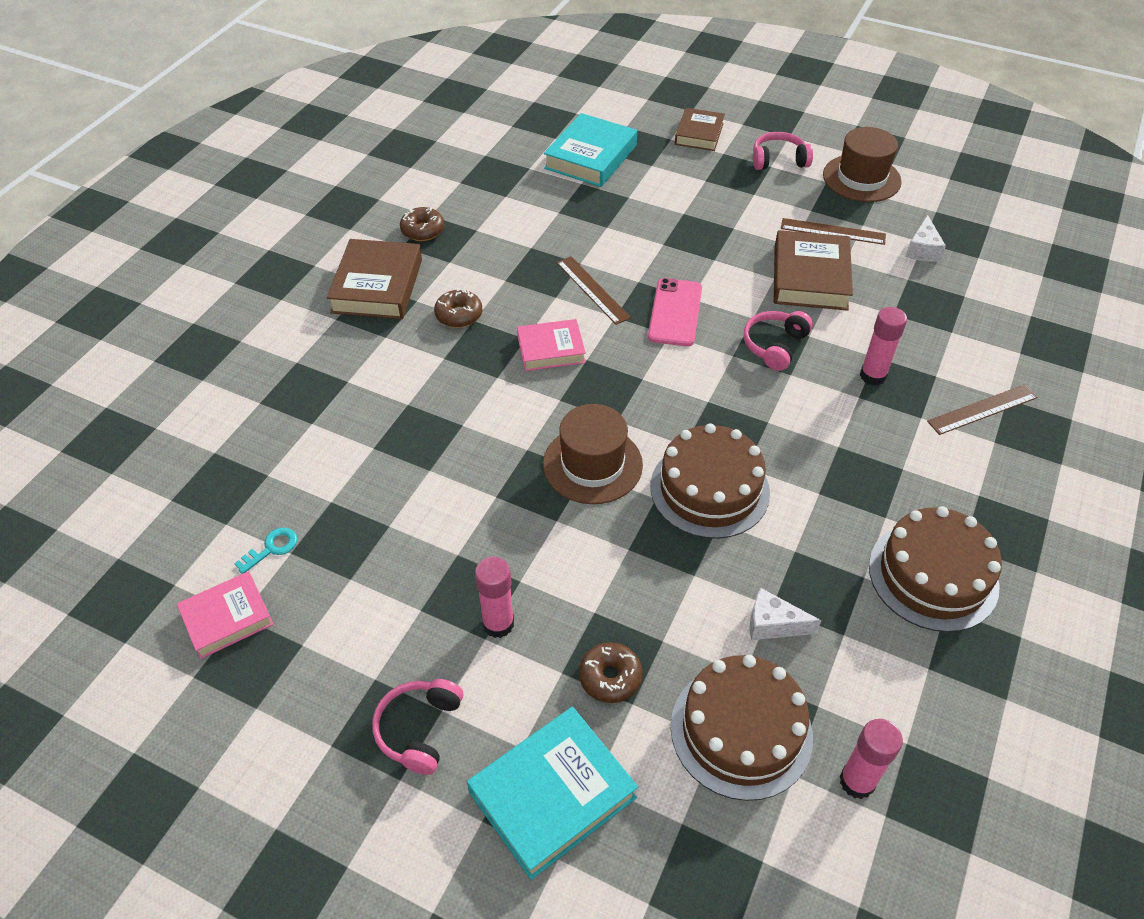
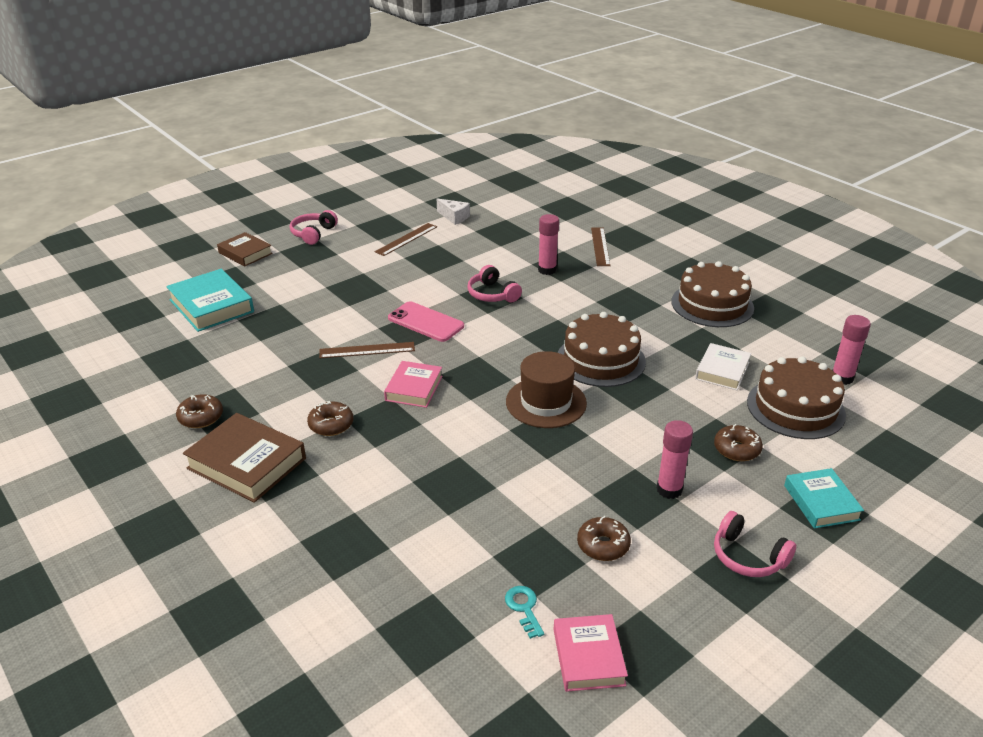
camera: 65 degrees left, 15 degrees down
turquoise book [467,707,638,880] -> turquoise book [784,468,864,529], size x0.64
white cheese [750,588,821,640] -> white book [695,343,751,390]
brown book [774,230,853,311] -> none
brown hat [823,127,902,202] -> none
none -> brown donut [577,516,631,561]

